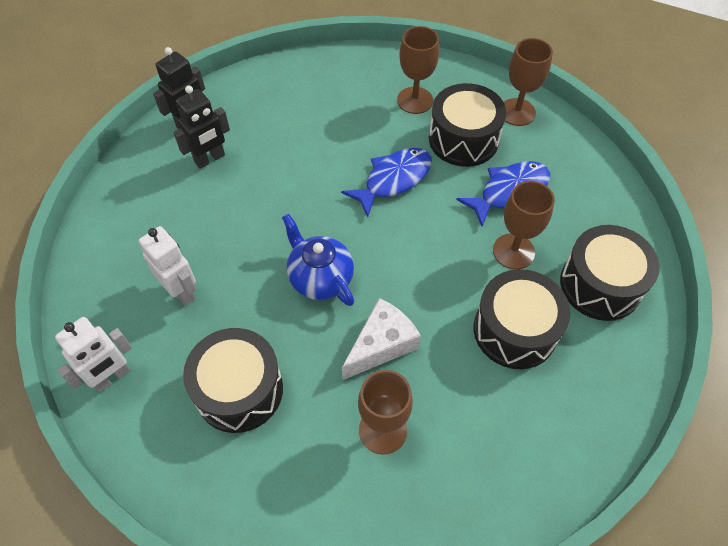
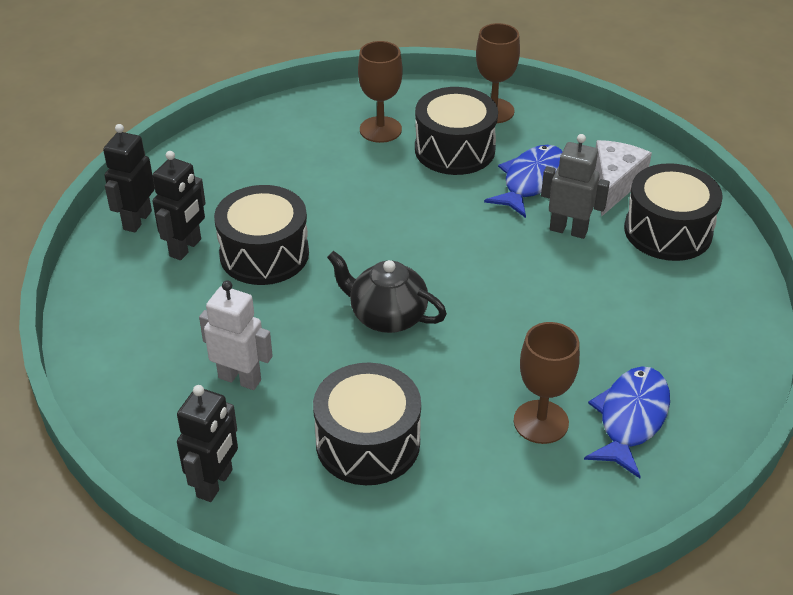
camera: 25 degrees left, 15 degrees down
white robot [55,317,132,393] -> black robot [177,385,238,502]
blue teapot [282,214,354,306] -> black teapot [327,251,447,333]
blue fish [341,148,432,217] -> blue fish moved to [584,366,670,478]
white cheese [342,298,421,380] -> white cheese moved to [594,140,652,216]
black drum [474,269,570,369] -> black drum moved to [214,185,309,285]
brown goblet [493,181,555,270] -> grey robot [541,134,610,239]

